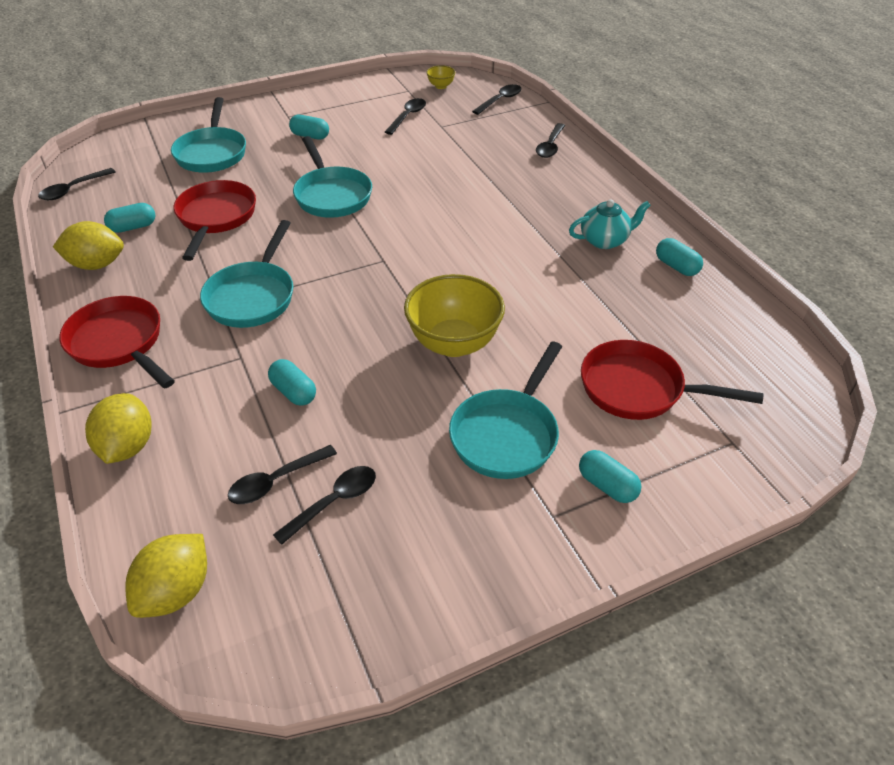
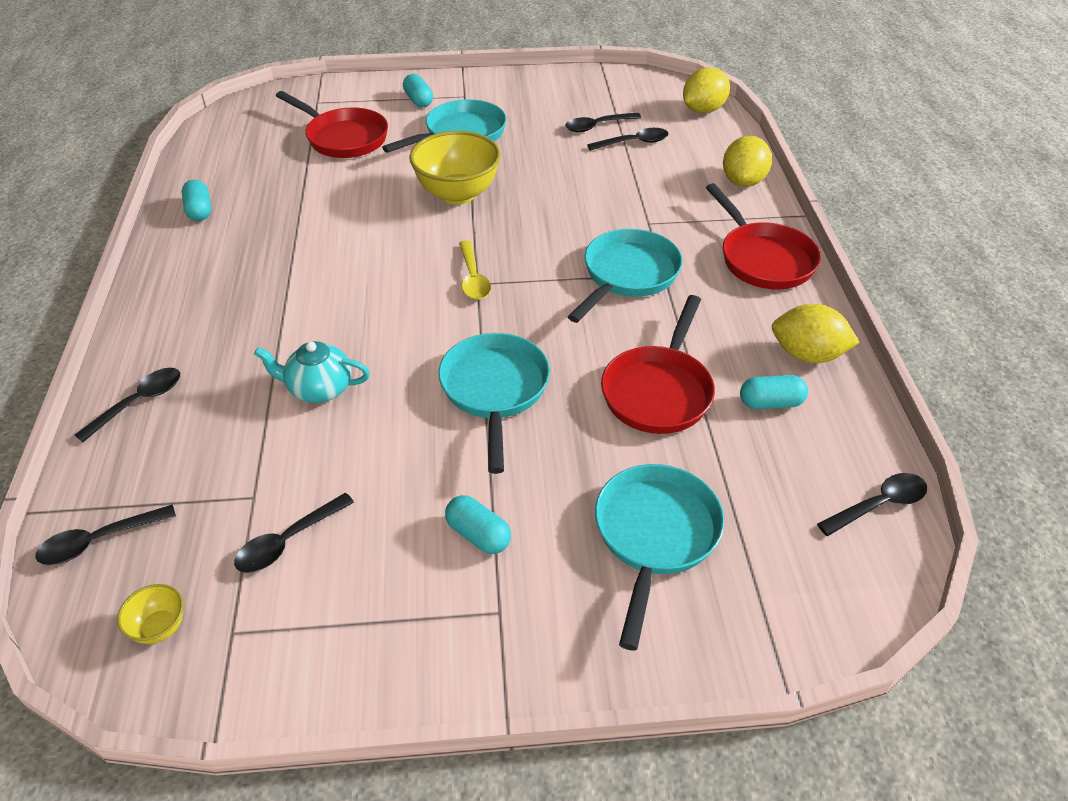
camera: 160 degrees left, 0 degrees up
turquoise capsule [268,359,316,406] -> none
turquoise teapot [569,199,651,249] -> turquoise teapot moved to [254,341,370,403]
none -> yellow spoon [459,240,491,300]

